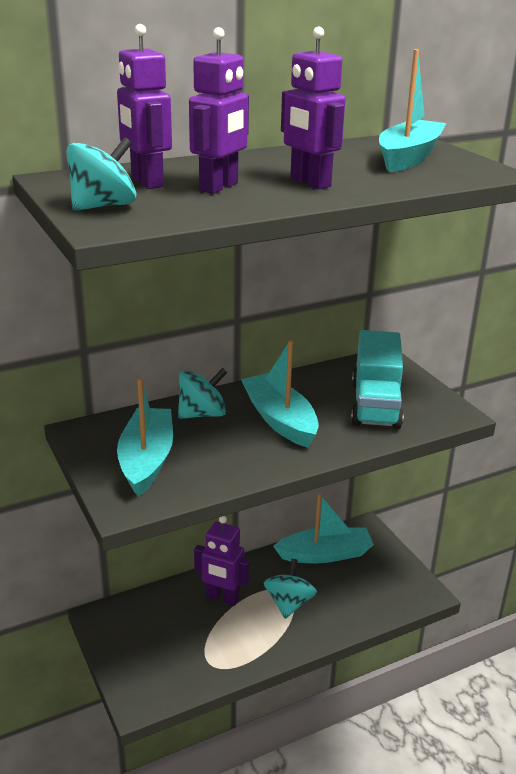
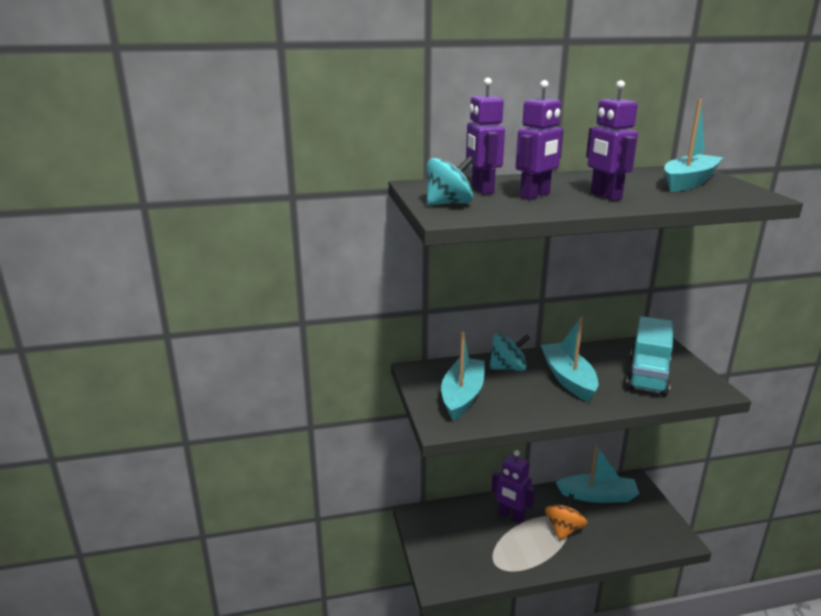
camera: 15 degrees right, 5 degrees down
turquoise spinning top [264,559,317,619] -> orange spinning top [545,494,588,540]

